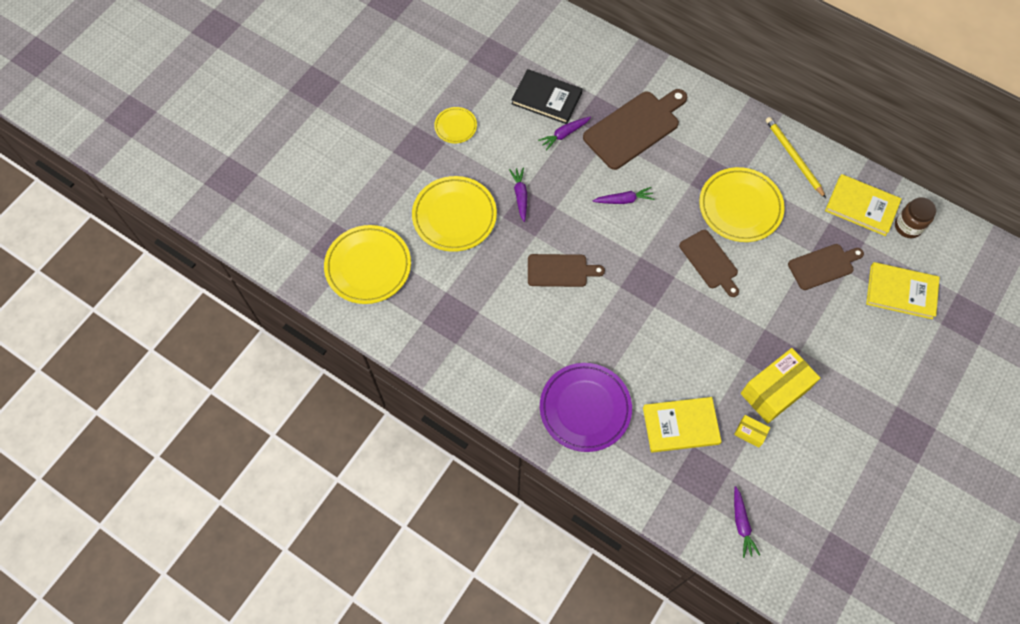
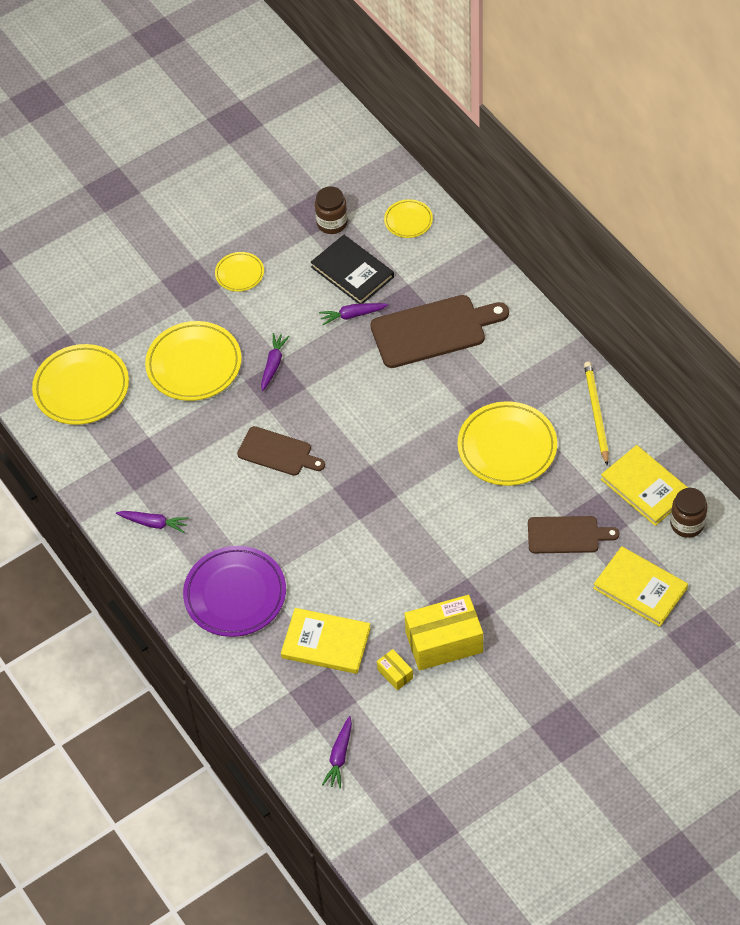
camera: 25 degrees right, 10 degrees down
purple carrot [593,187,654,204] -> purple carrot moved to [116,511,189,533]
brown cutting board [679,230,739,297] -> none
none -> brown jar [315,187,348,234]
none -> yellow plate [384,199,433,238]

